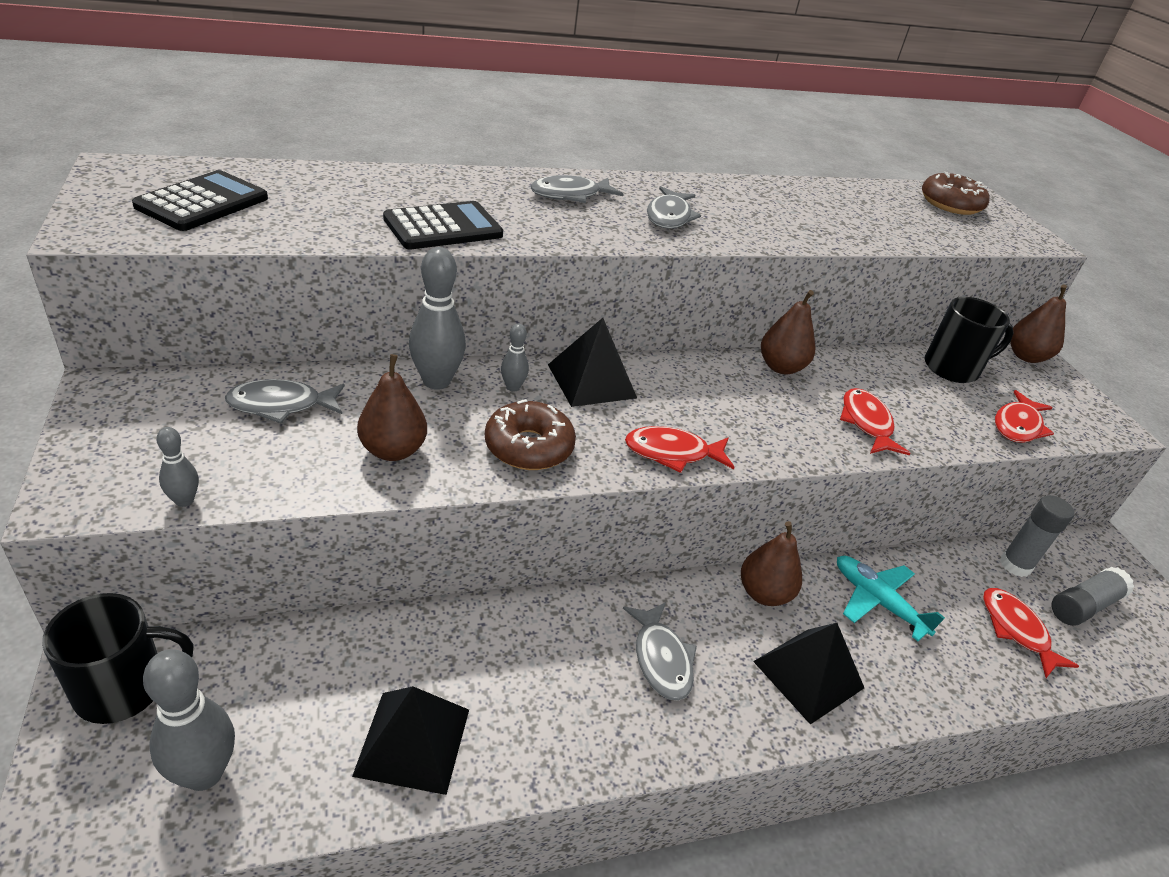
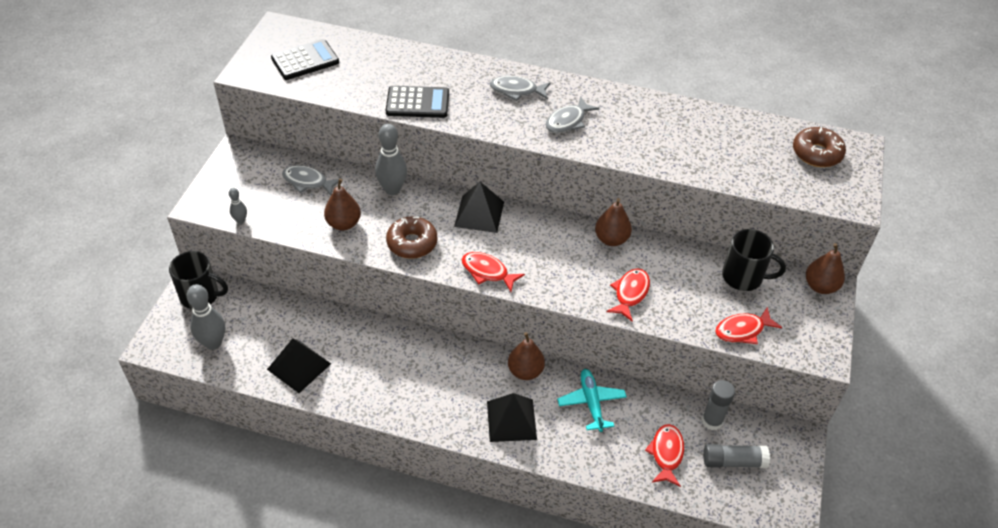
camera: 35 degrees right, 10 degrees up
grey bowling pin [501,324,529,392] -> none
grey fish [623,602,697,701] -> none

